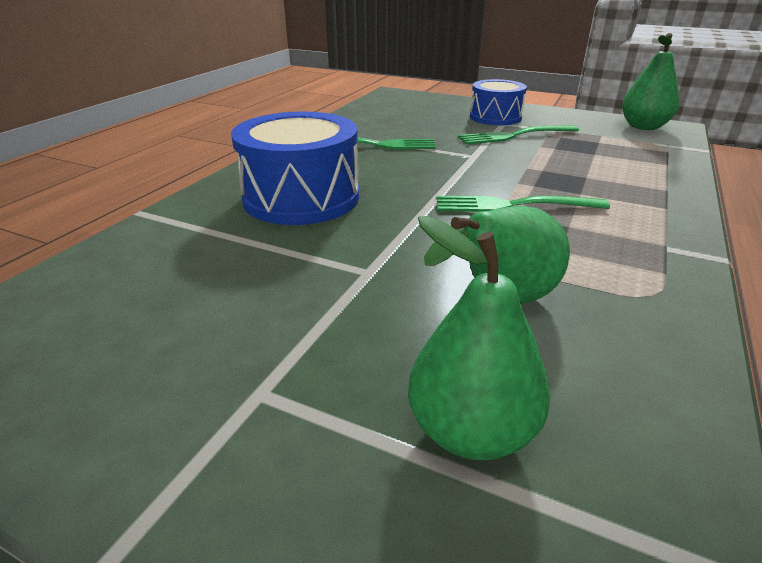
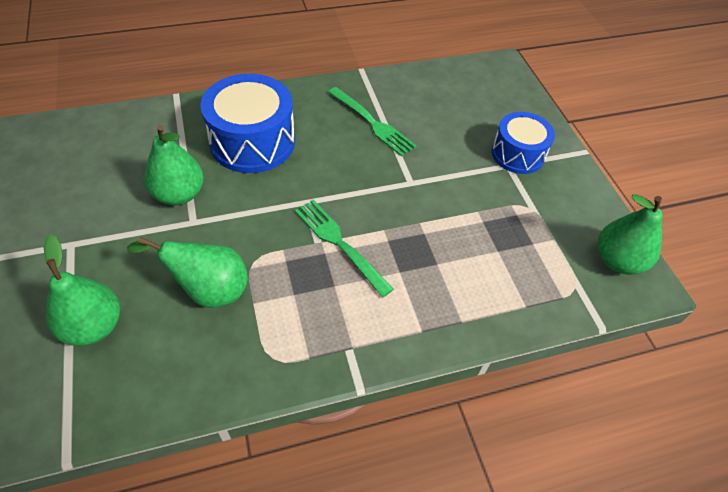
camera: 45 degrees right, 20 degrees up
green fork [458,125,579,144] -> none
none -> green pear [144,125,204,205]

